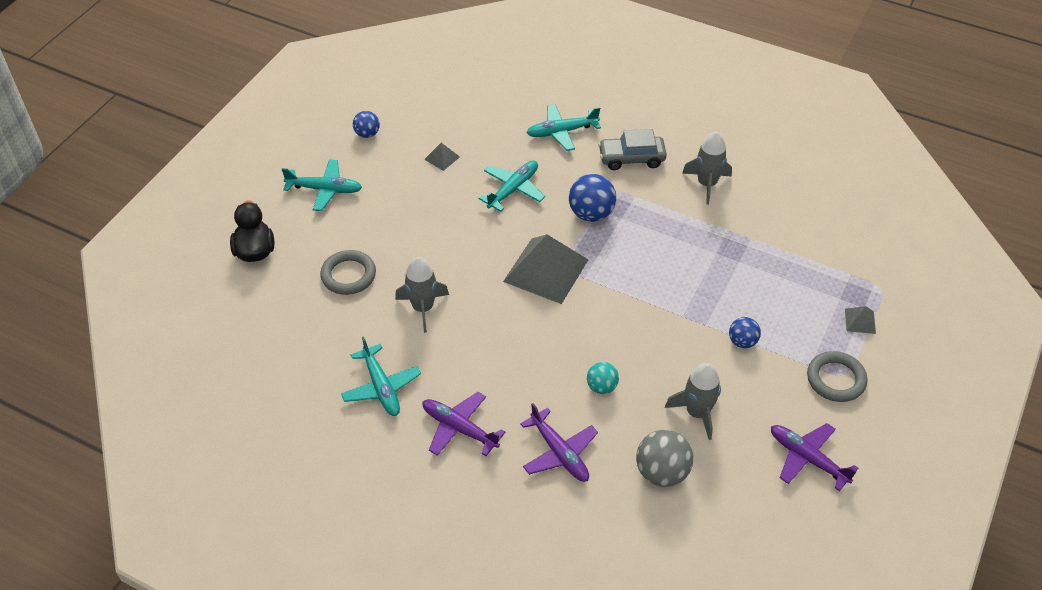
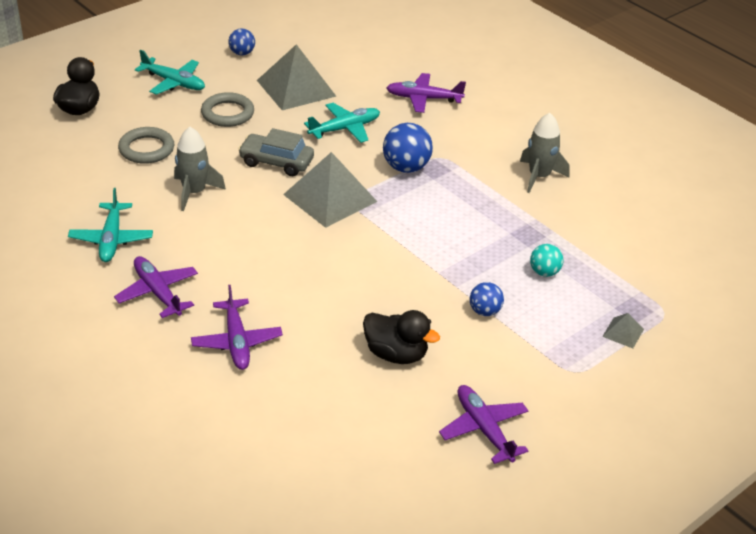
camera: 20 degrees right, 10 degrees down
grey pyramid [424,143,460,171] -> grey pyramid [257,44,336,110], size x2.31
turquoise plane [527,104,601,151] -> purple plane [386,73,466,113]
turquoise ball [587,362,619,394] -> turquoise ball moved to [530,244,563,277]
grey car [598,129,667,170] -> grey car moved to [238,128,314,176]
grey ball [636,430,693,487] -> none
grey rocket [665,363,721,440] -> black duck [363,310,440,364]
grey ring [807,351,868,402] -> grey ring moved to [201,92,254,127]

